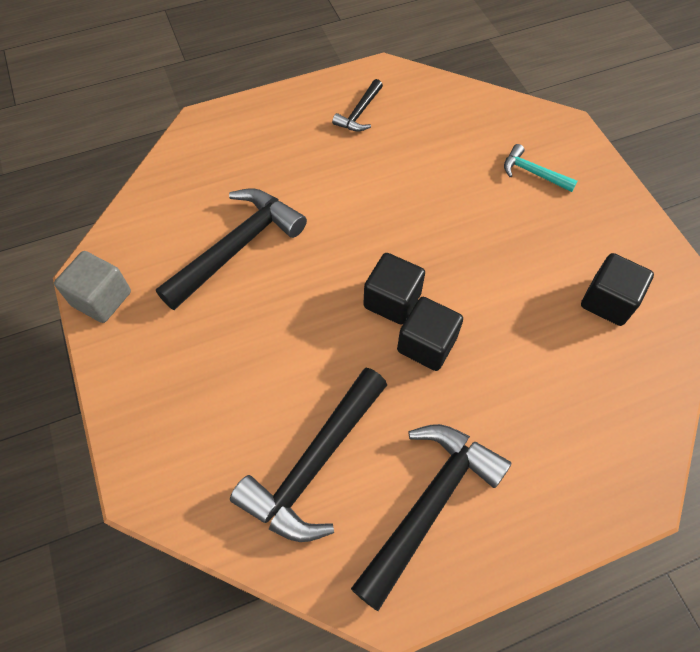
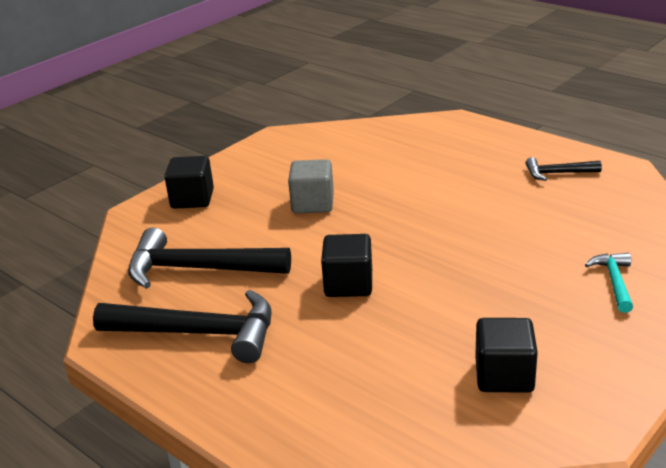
camera: 65 degrees right, 30 degrees down
grey cube [54,251,131,323] -> grey cube moved to [288,159,334,213]
black hammer [156,188,307,310] -> none
black cube [363,253,425,325] -> black cube moved to [165,156,214,209]

